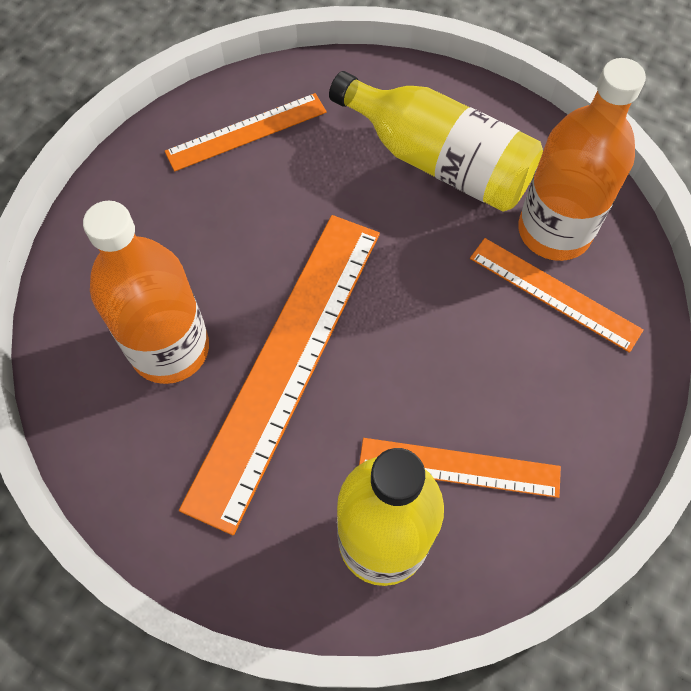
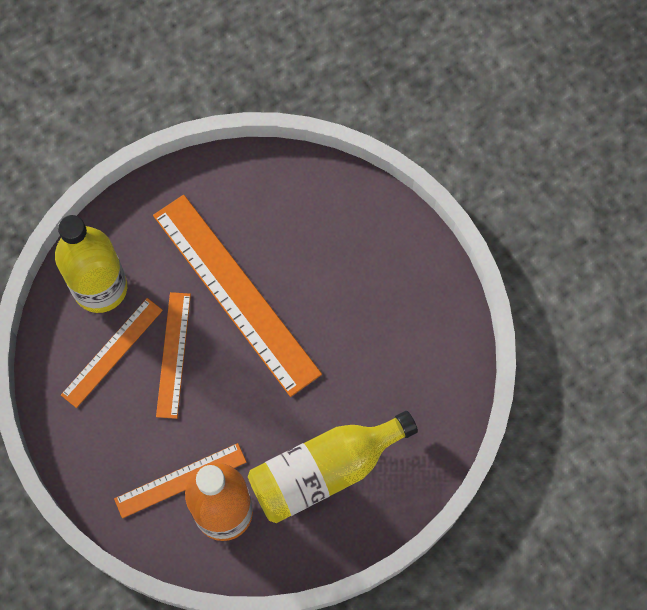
camera: 120 degrees right, 5 degrees up
orange bottle [83,200,209,384] -> none
orange ruler [165,93,327,171] -> orange ruler moved to [156,292,191,419]

